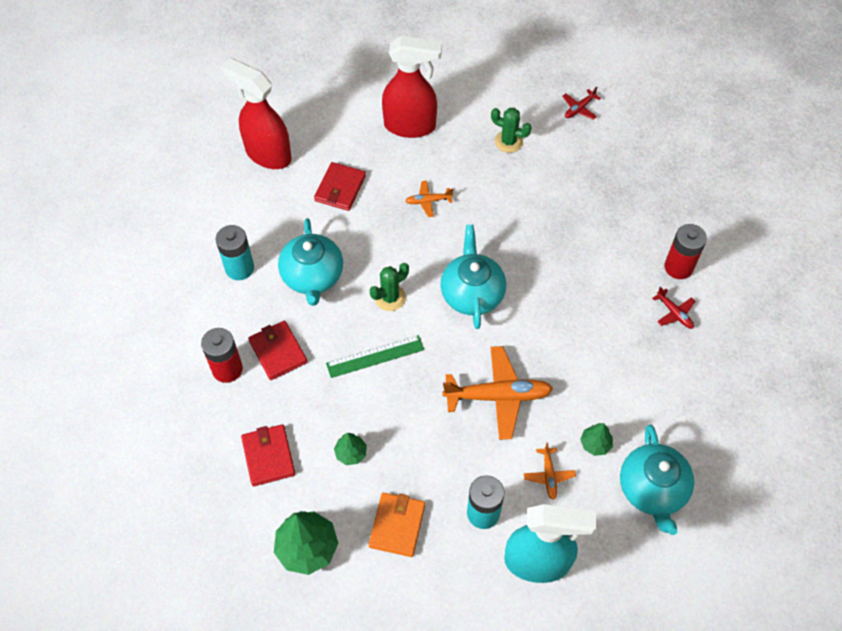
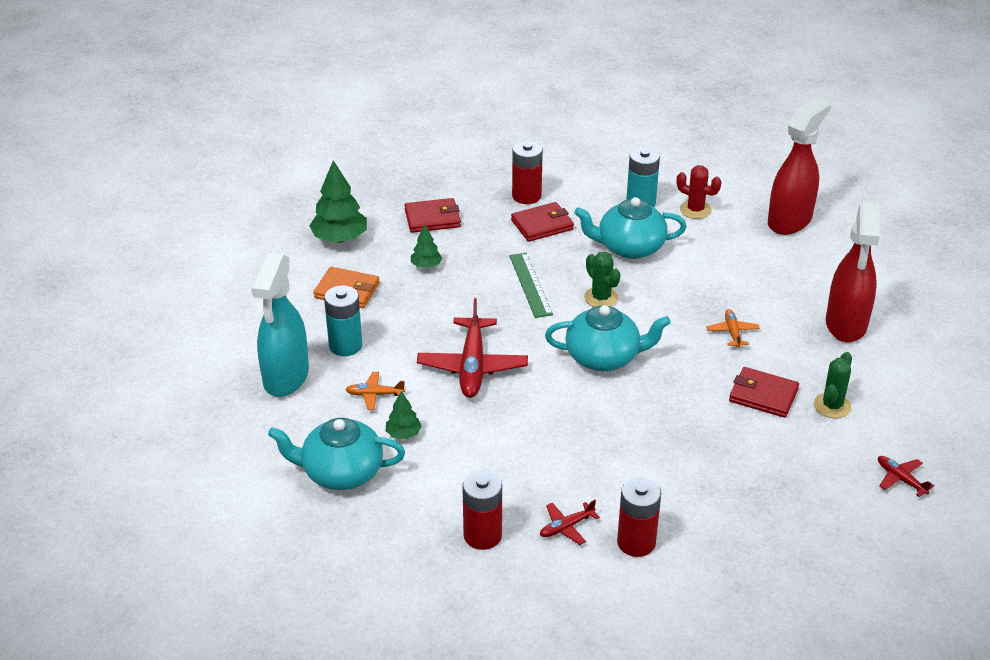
camera: 95 degrees right, 20 degrees down
red wallet [314,162,366,211] -> red wallet moved to [729,367,799,418]
orange plane [442,346,553,440] -> red plane [417,298,528,398]
none -> red battery [462,470,502,550]
none -> red cactus [677,165,721,219]

